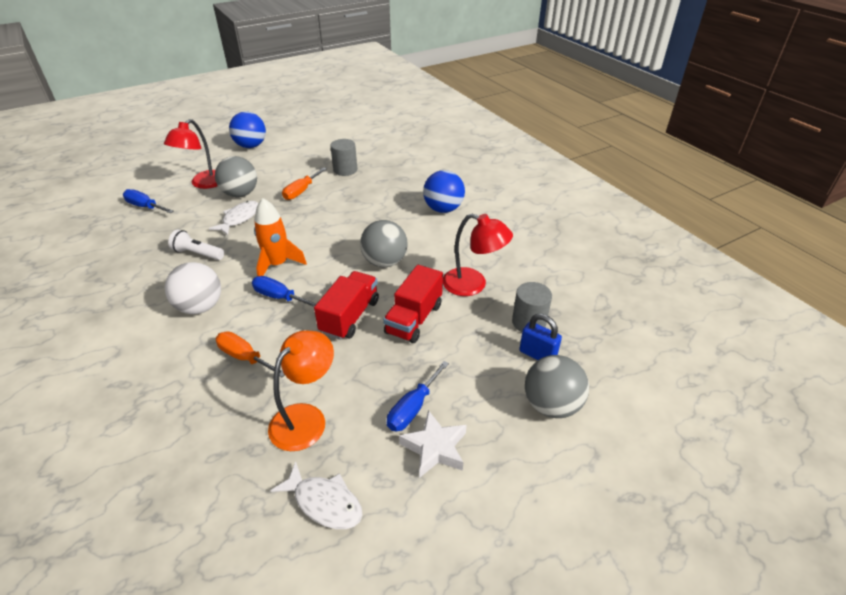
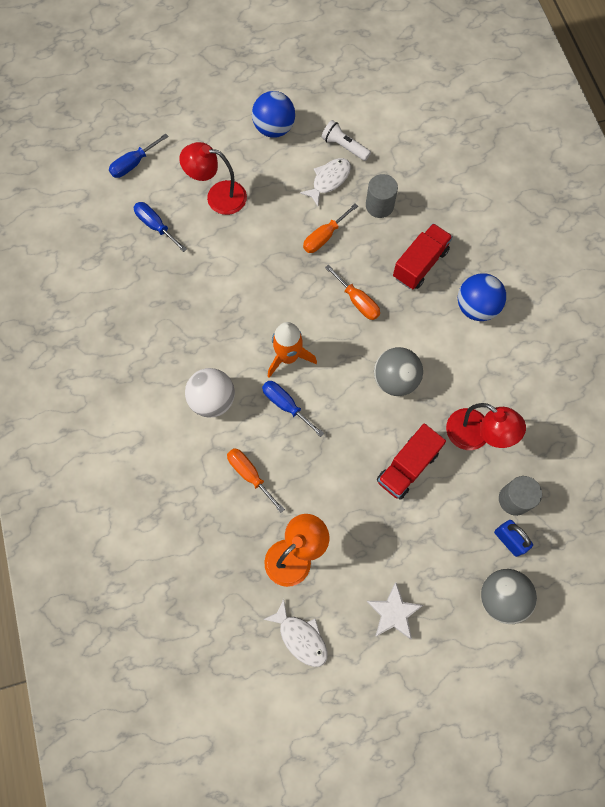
camera: 15 degrees right, 30 degrees up
red lamp [164,119,217,189] -> red lamp turned 60 degrees clockwise [179,142,247,215]
white flashlight [168,230,224,260] -> white flashlight moved to [322,120,371,161]
white fish [209,201,258,236] -> white fish moved to [300,158,351,206]
grey ball [215,156,257,197] -> none
red truck [314,271,379,340] -> red truck moved to [393,223,453,289]
blue screwdriver [387,361,449,431] -> blue screwdriver moved to [109,133,169,178]
none -> orange screwdriver [325,264,380,320]

